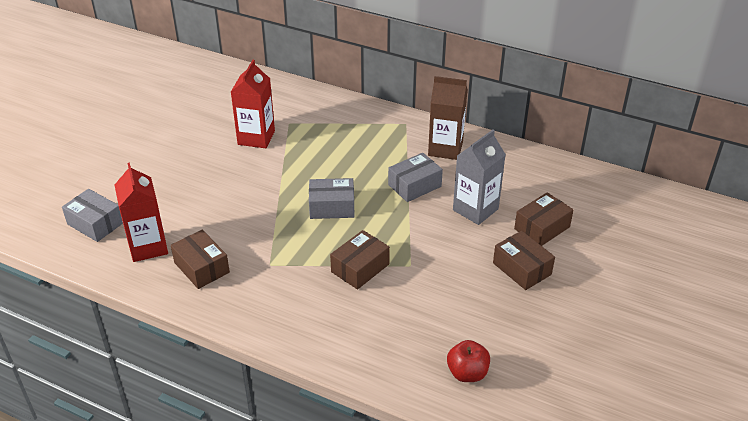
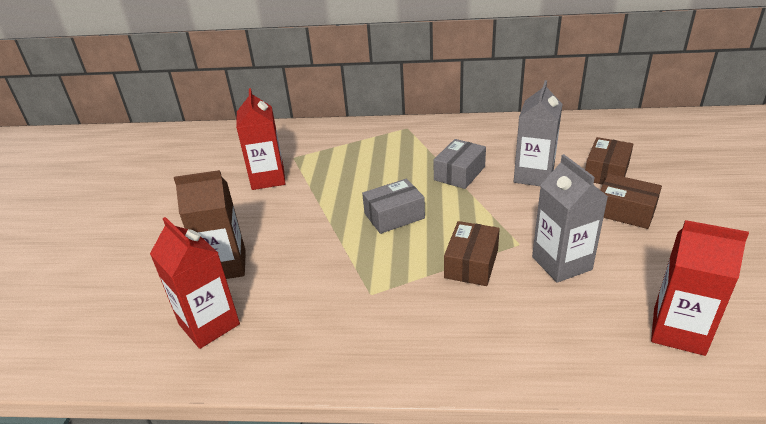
camera: 20 degrees left, 5 degrees down
grey box [62,189,123,242] -> none
brown box [171,230,230,289] -> none
brown carton [428,76,468,160] -> brown carton moved to [174,170,246,279]
red apple [447,340,490,382] -> red carton [651,220,749,356]
none -> grey carton [532,154,608,283]

